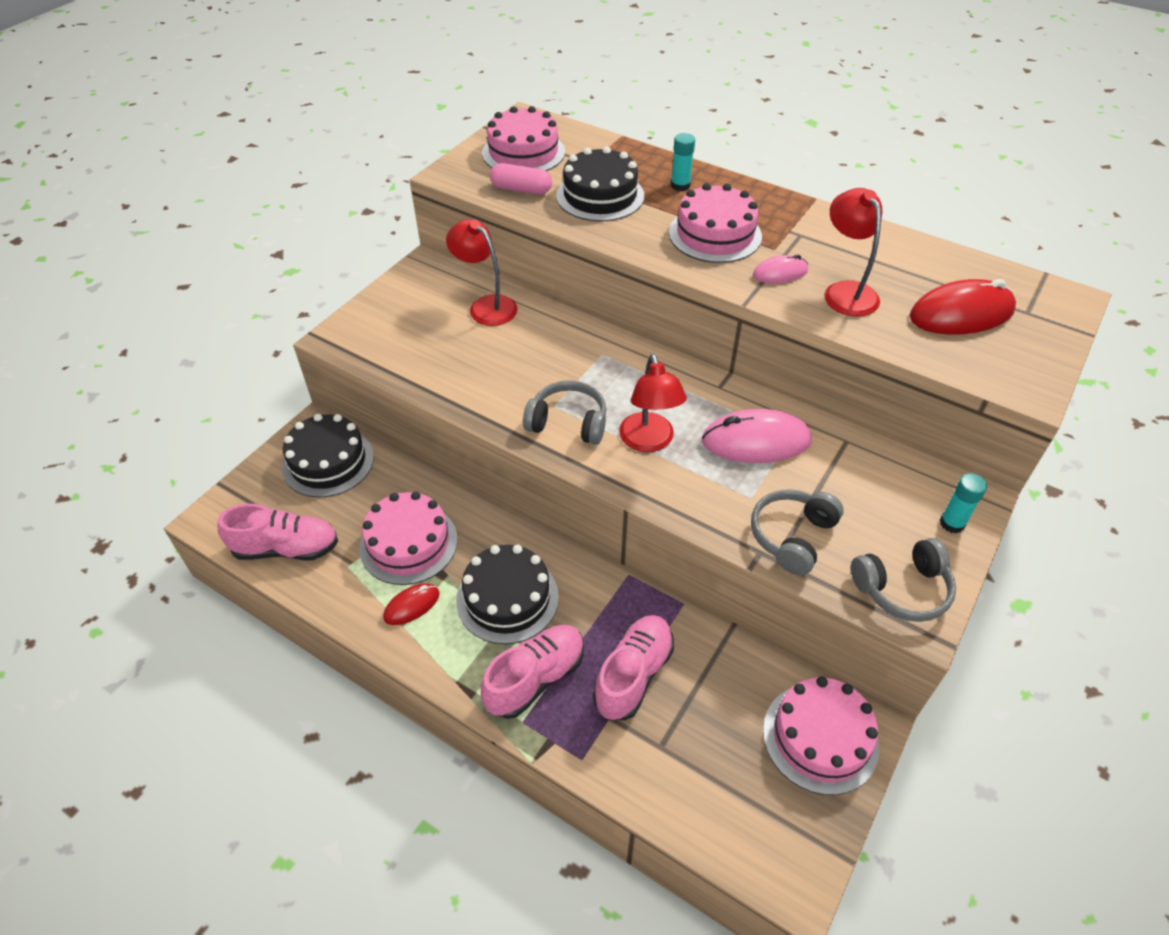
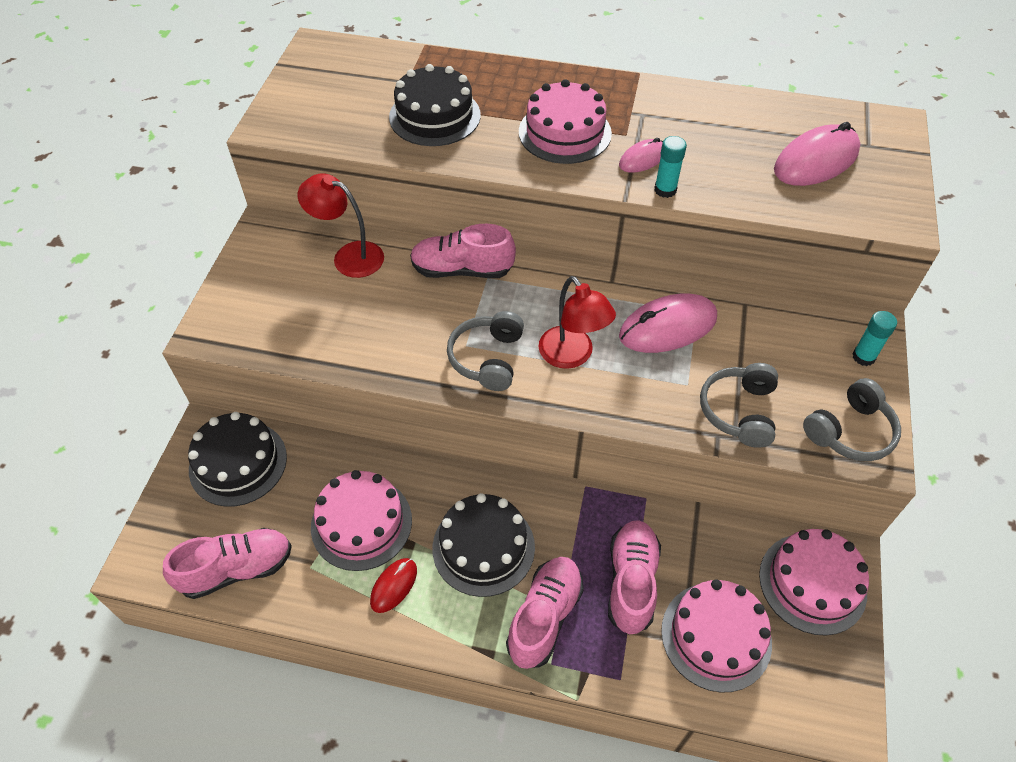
camera: 20 degrees left, 5 degrees up
pink cake [482,106,565,171] -> pink cake moved to [661,579,772,693]
pink capsule [490,163,552,195] -> none
grey headphones [523,380,607,445] -> grey headphones turned 75 degrees counterclockwise [447,311,524,391]
turquoise glue stick [671,133,695,191] -> turquoise glue stick moved to [654,136,687,198]
red lamp [824,188,882,317] -> none
red mouse [909,279,1016,335] -> pink mouse [774,122,860,186]
none -> pink shoe [410,224,516,278]

